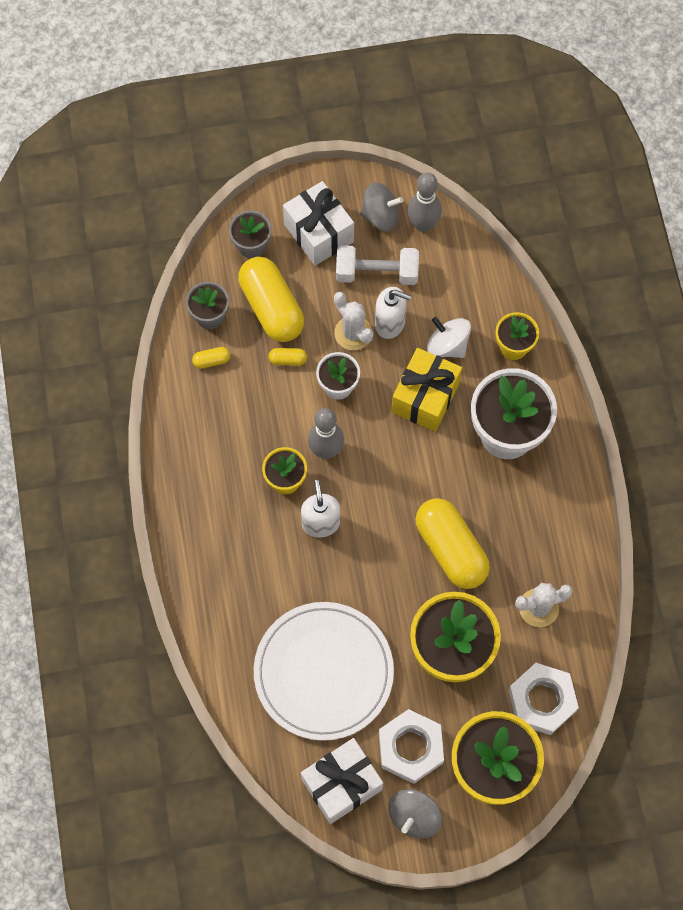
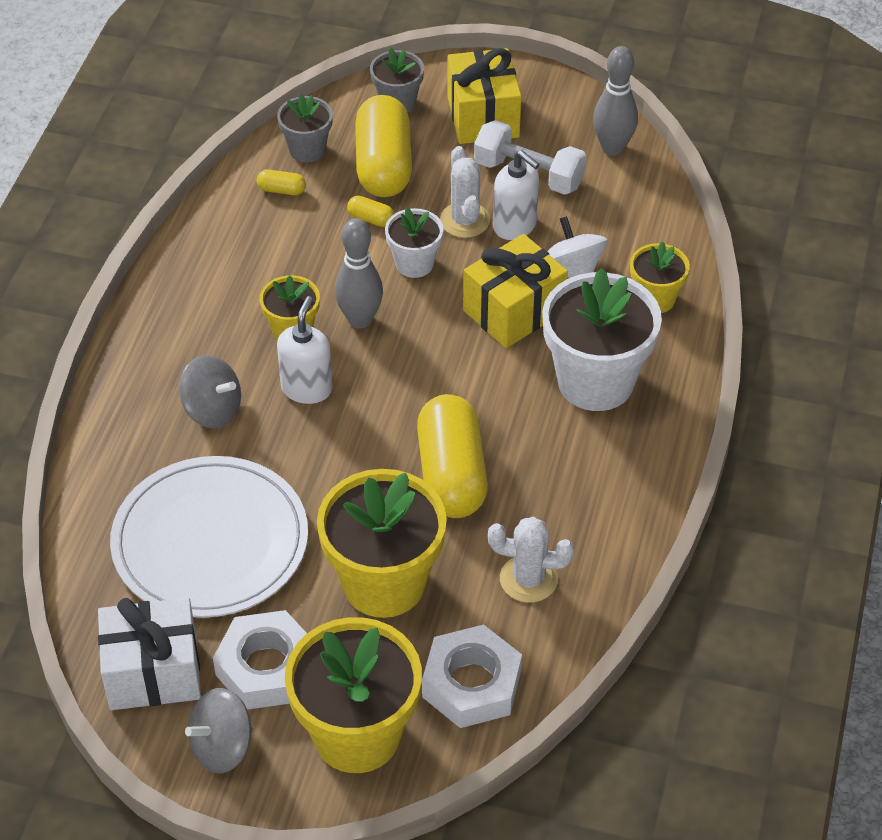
camera: 25 degrees right, 20 degrees down
white gift [283,181,354,266] -> yellow gift [447,48,521,144]
grey spinning top [360,182,403,231] -> grey spinning top moved to [179,355,241,428]

